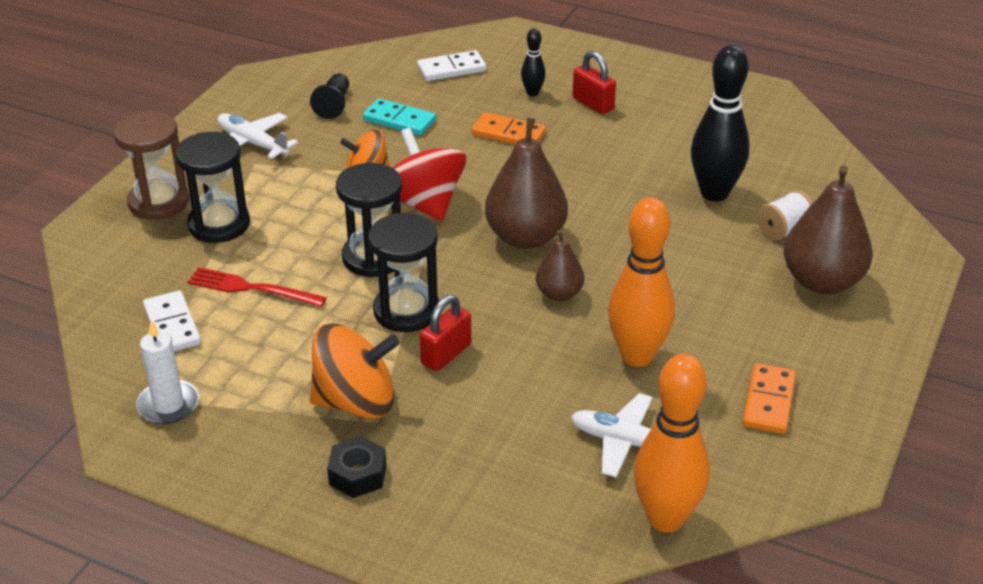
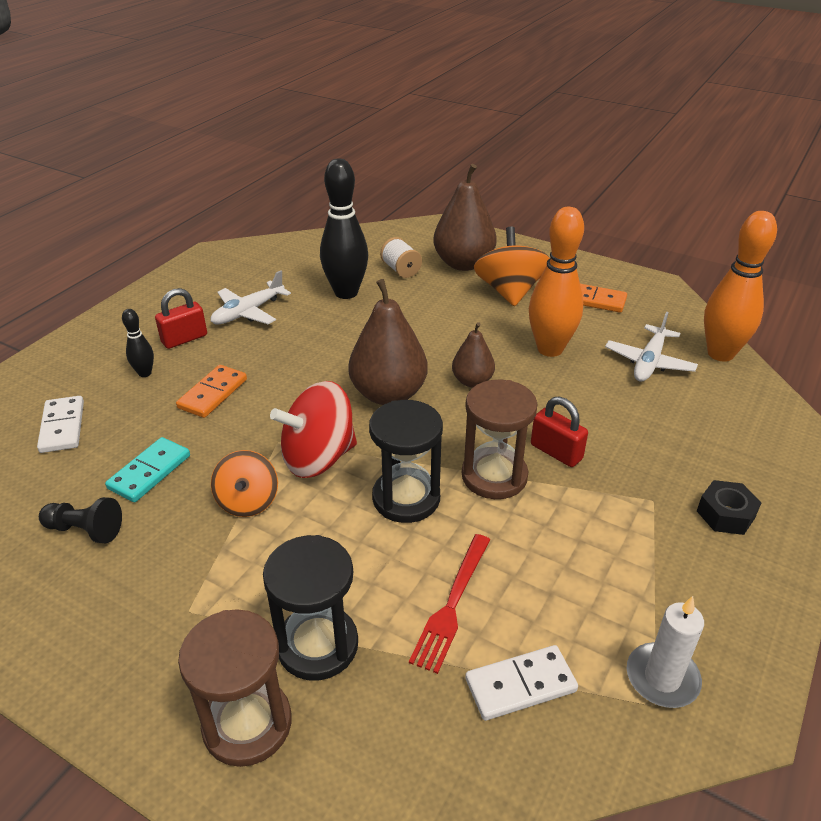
camera: 85 degrees left, 0 degrees up
white plane [217,113,298,159] -> white plane moved to [211,270,291,325]
orange spinning top [310,323,400,419] -> orange spinning top moved to [474,227,550,307]
black hourglass [368,213,439,332] -> brown hourglass [462,380,537,499]

